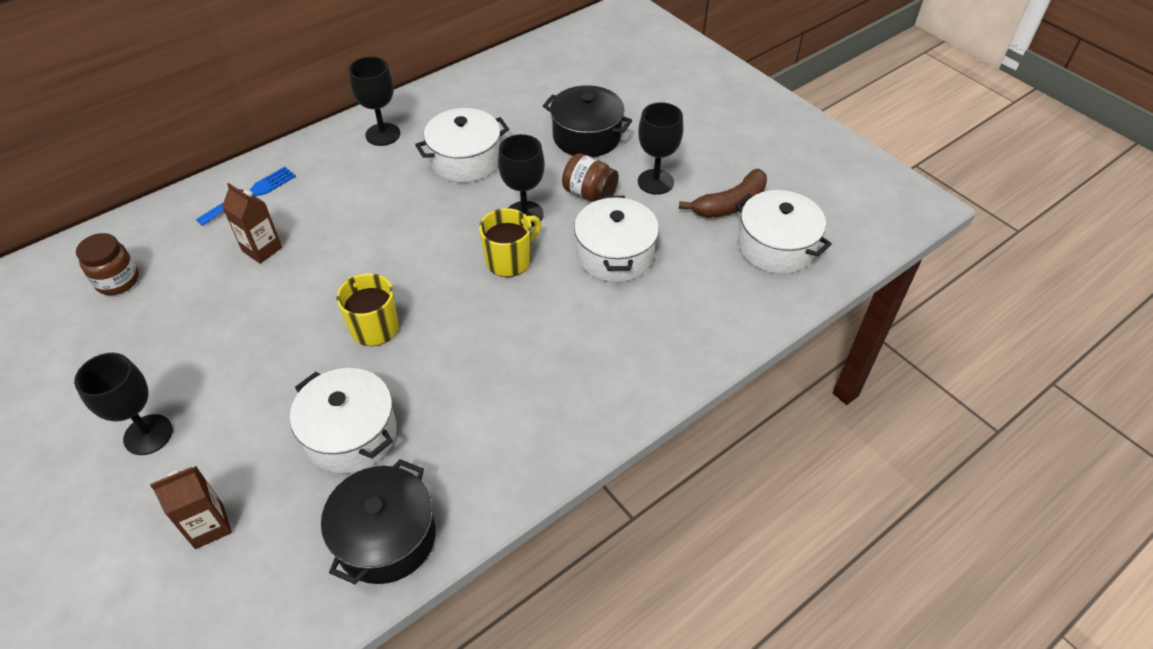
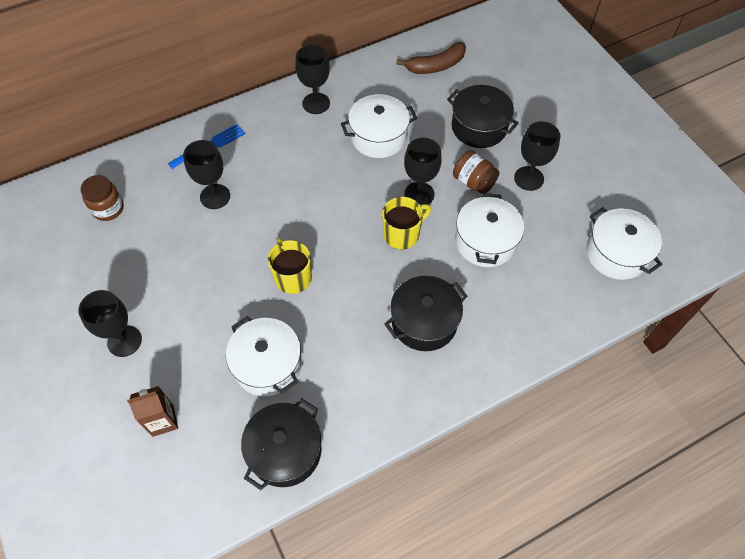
camera: 10 degrees right, 10 degrees up
brown carton [222,183,282,264] -> black goblet [183,140,230,209]
brown banana [679,169,767,218] -> brown banana moved to [396,42,466,74]
none -> black pot [384,276,467,351]

